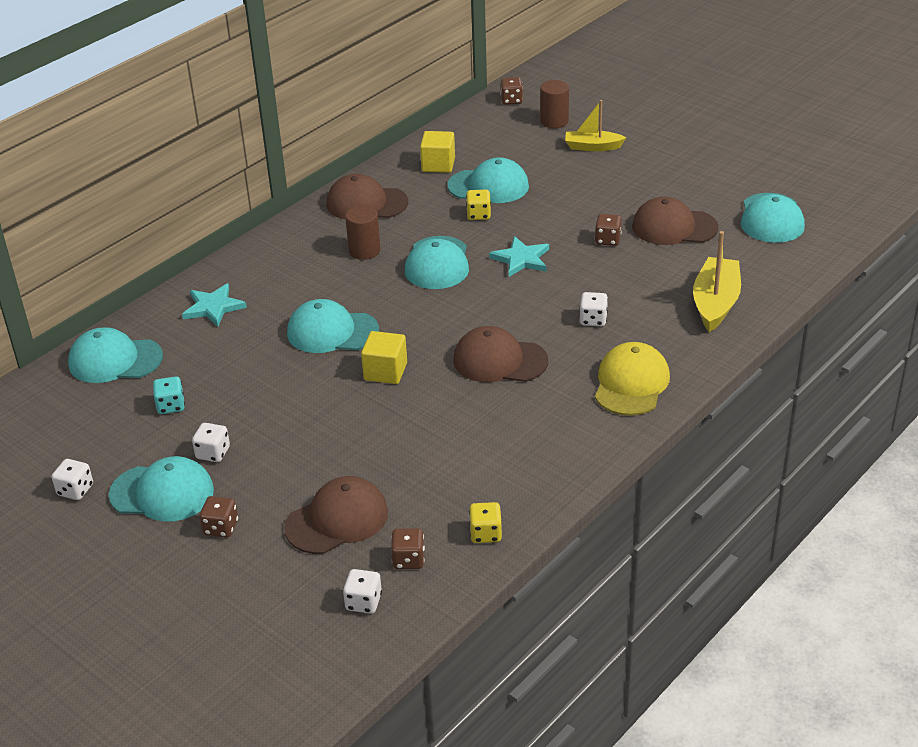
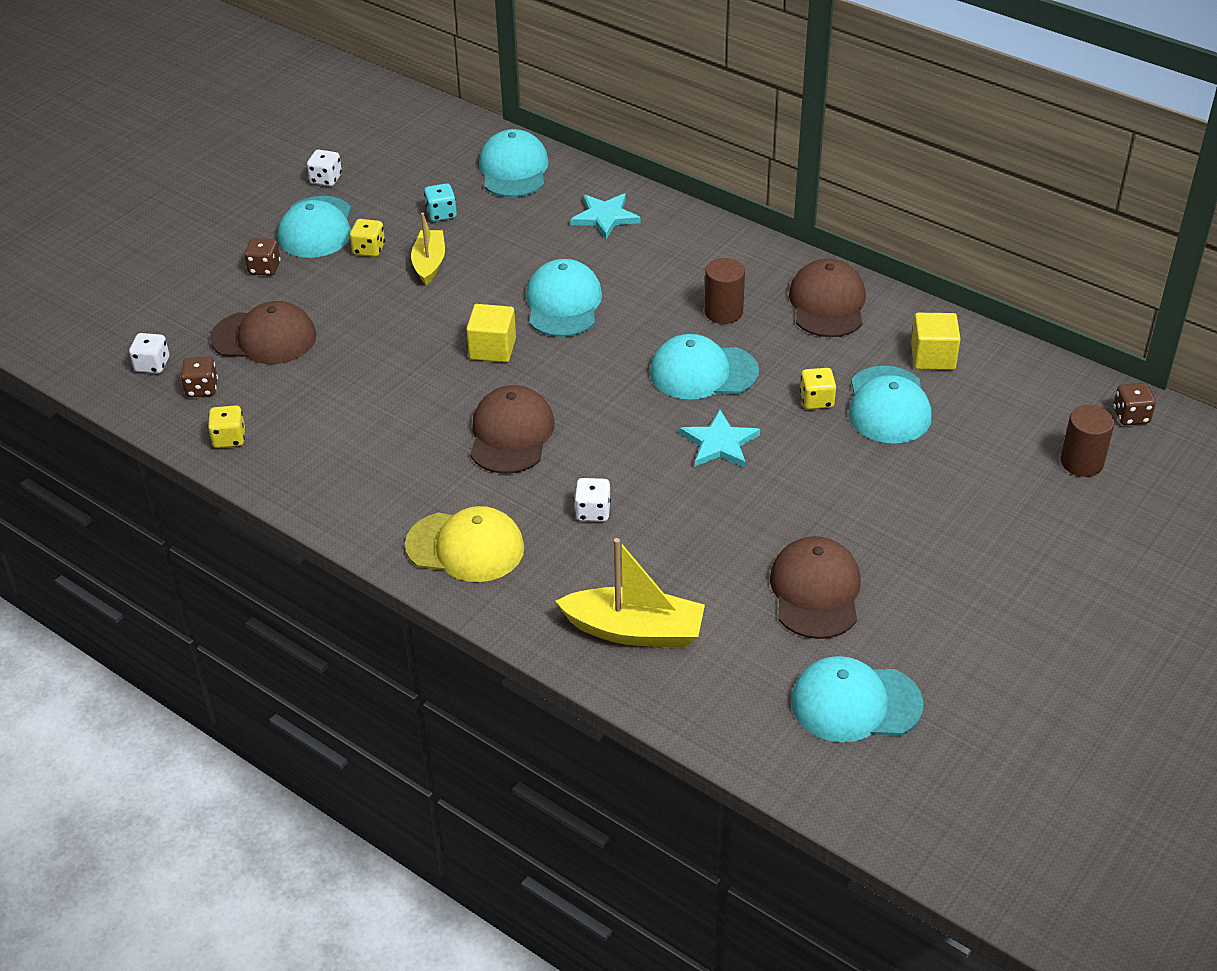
camera: 85 degrees right, 5 degrees up
white dice [192,423,230,462] -> yellow dice [350,219,385,257]
brown cap [284,476,388,554] -> brown cap turned 45 degrees counterclockwise [210,301,317,364]
yellow boat [565,100,626,151] -> yellow boat moved to [411,213,445,285]
brown dice [595,214,622,246] -> none

